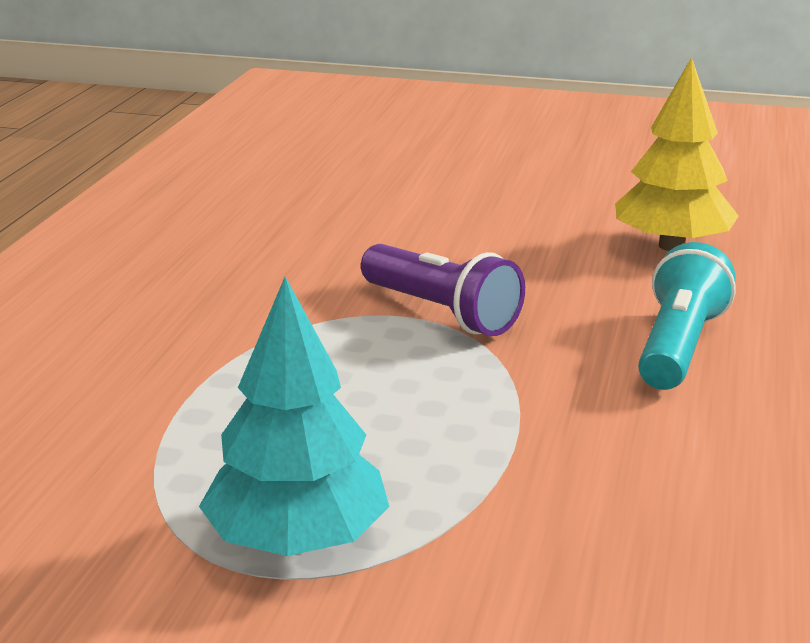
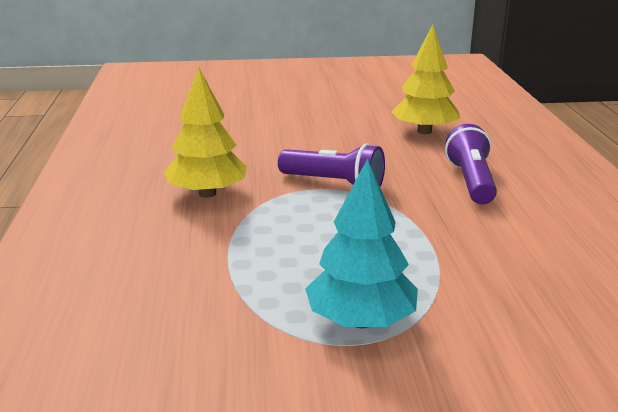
camera: 20 degrees left, 0 degrees up
turquoise flashlight [638,242,736,390] -> purple flashlight [445,124,497,204]
none -> yellow tree [164,67,247,198]

